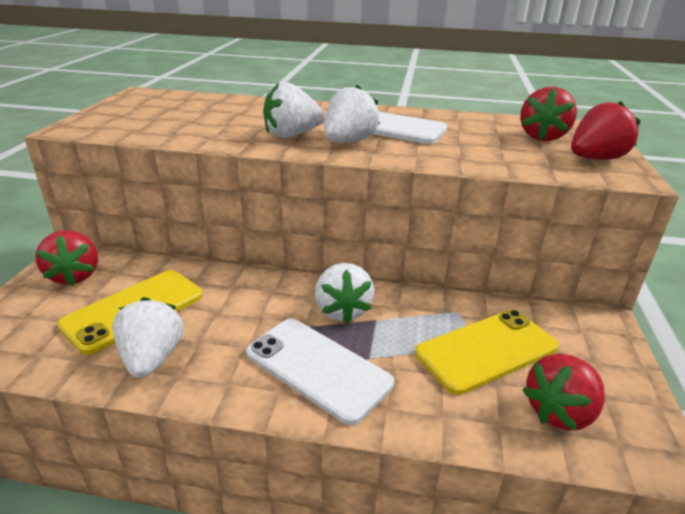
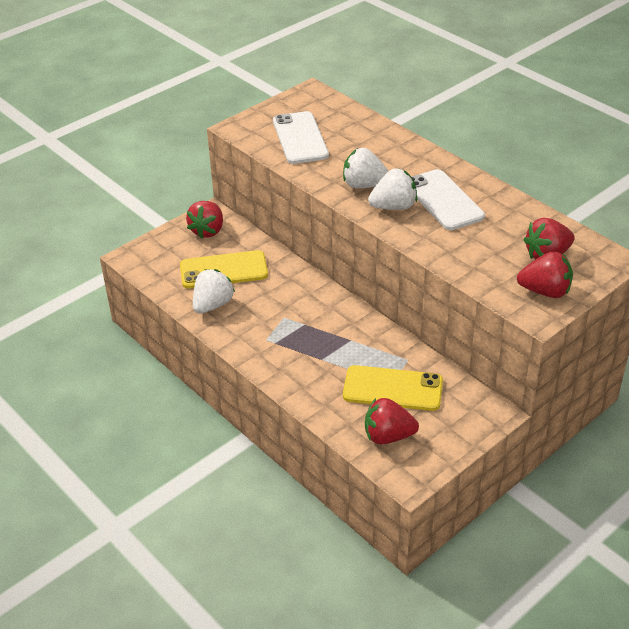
camera: 40 degrees right, 10 degrees up
white phone [246,319,394,425] -> white phone moved to [273,111,329,164]
white strawberry [315,263,374,323] -> none

